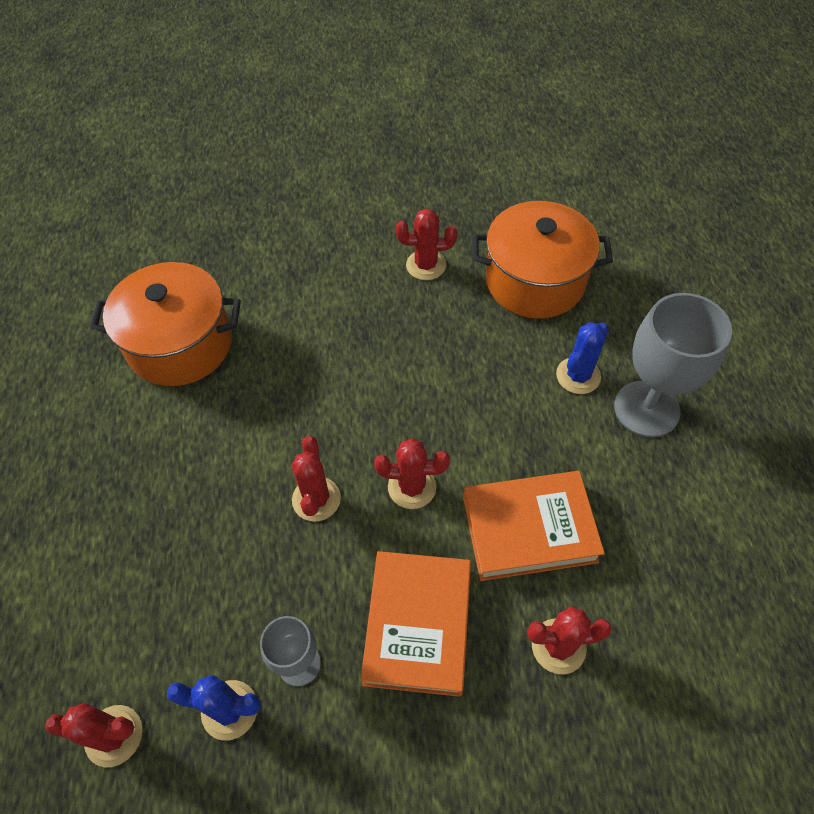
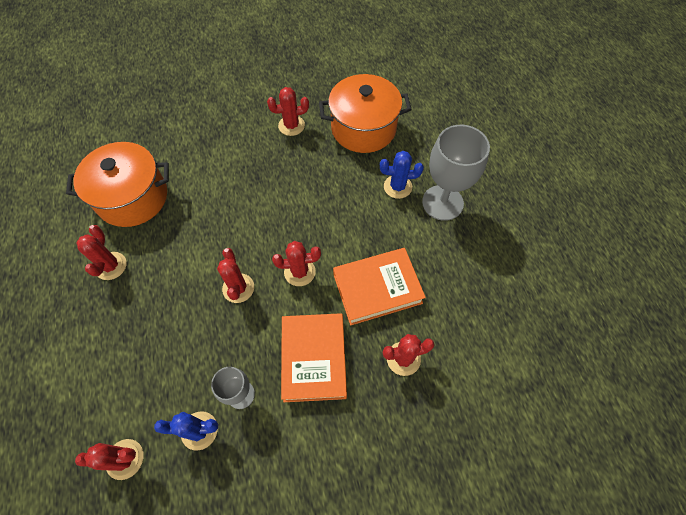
camera: 10 degrees left, 5 degrees up
blue cactus [556,322,609,394] -> blue cactus turned 60 degrees clockwise [380,151,424,199]
none -> red cactus [76,225,127,280]

